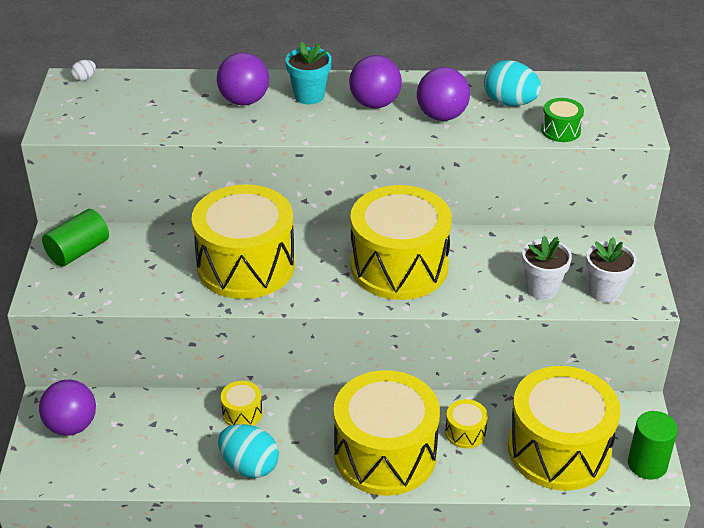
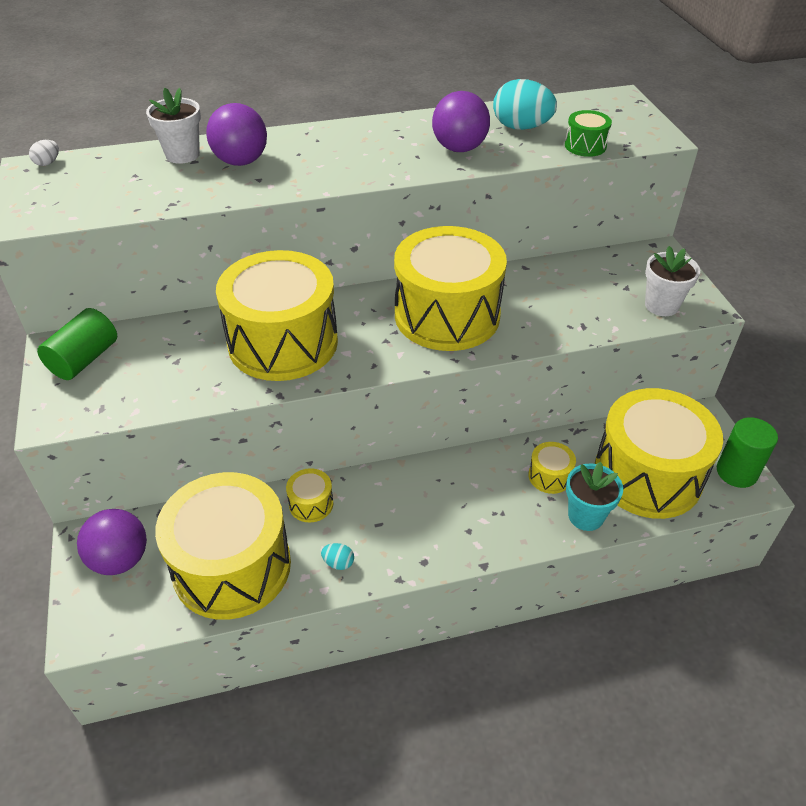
camera: 15 degrees left, 5 degrees up
turquoise egg [218,424,279,478] -> turquoise egg [321,543,354,570], size x0.46
turquoise flower pot [286,41,332,104] -> turquoise flower pot moved to [566,462,623,531]
yellow drum [334,370,440,496] -> yellow drum moved to [155,472,291,620]
purple ball [349,55,402,108] -> none
white flower pot [522,236,572,300] -> white flower pot moved to [146,88,201,164]

